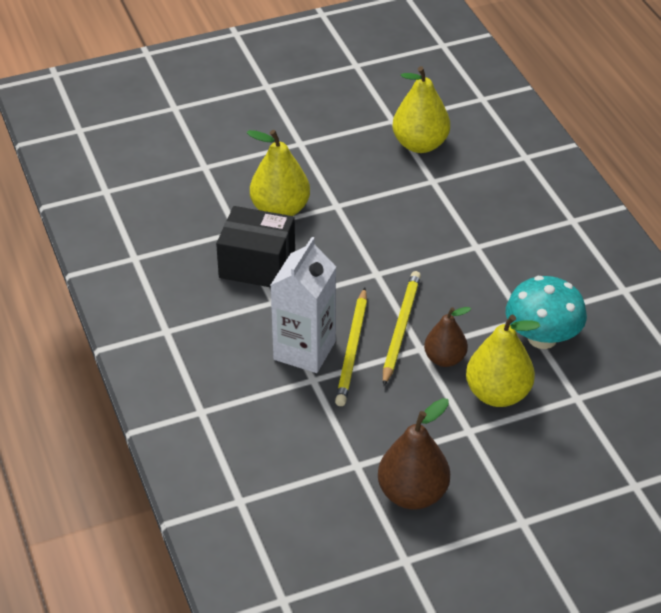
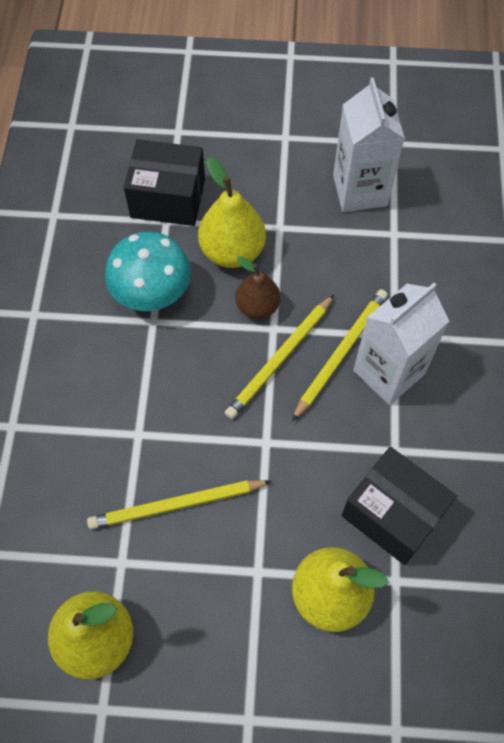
camera: 155 degrees left, 20 degrees up
brown pear [378,398,450,510] -> white carton [333,77,405,212]
none -> yellow pencil [87,480,272,529]
none -> black box [124,139,205,226]

